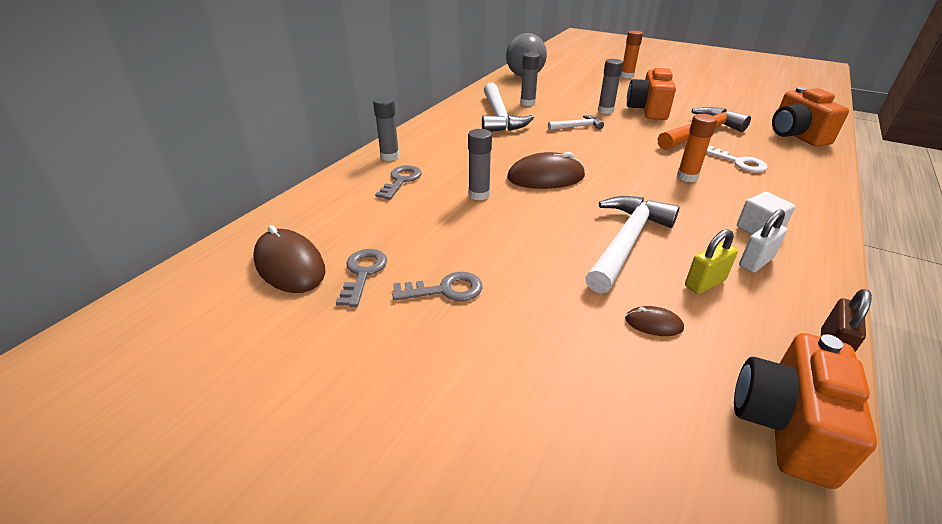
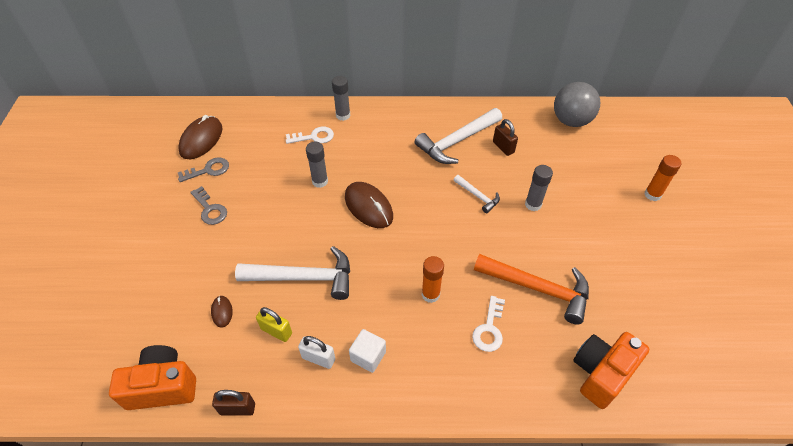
camera: 60 degrees right, 15 degrees up
grey key [375,165,422,200] -> white key [286,126,334,144]
grey glue stick [520,52,540,106] -> brown padlock [493,119,518,156]
orange camera [627,67,676,120] -> none

